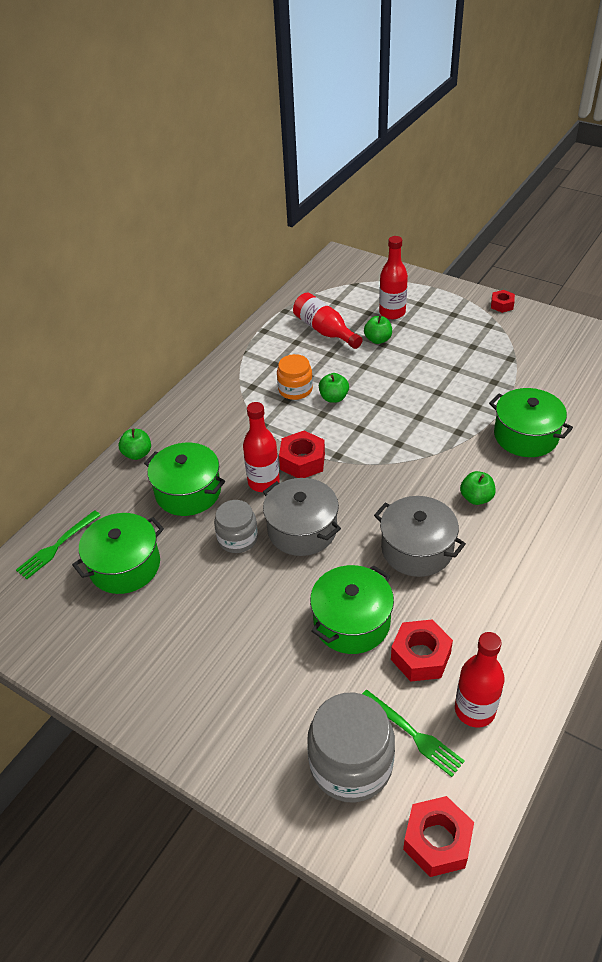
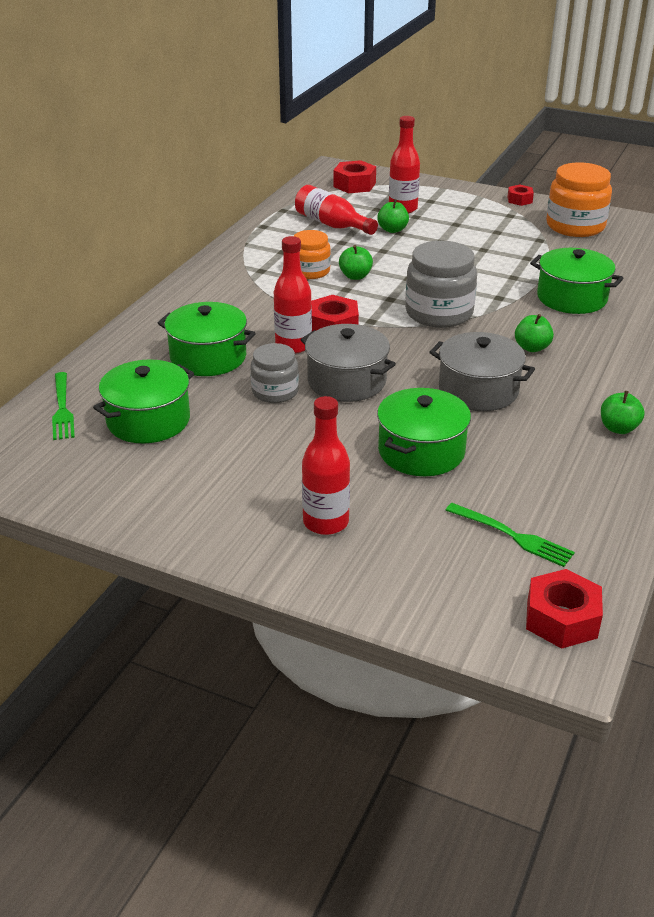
camera: 10 degrees left, 10 degrees down
green fork [16,510,101,579] -> green fork turned 45 degrees counterclockwise [52,372,75,440]
green apple [118,429,151,460] -> green apple moved to [601,391,645,434]
grey jar [307,692,395,803] -> grey jar moved to [405,241,477,328]
red nut [391,620,453,681] -> red nut moved to [333,160,376,193]
red bottle [455,632,505,728] -> red bottle moved to [302,396,350,535]
none -> orange jar [546,162,612,237]

